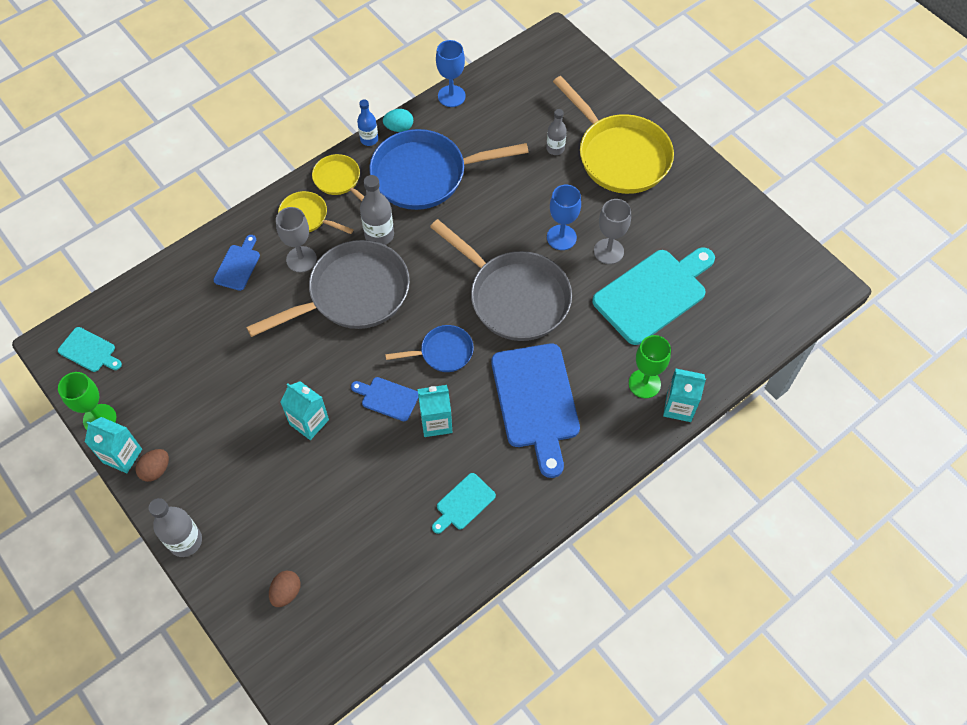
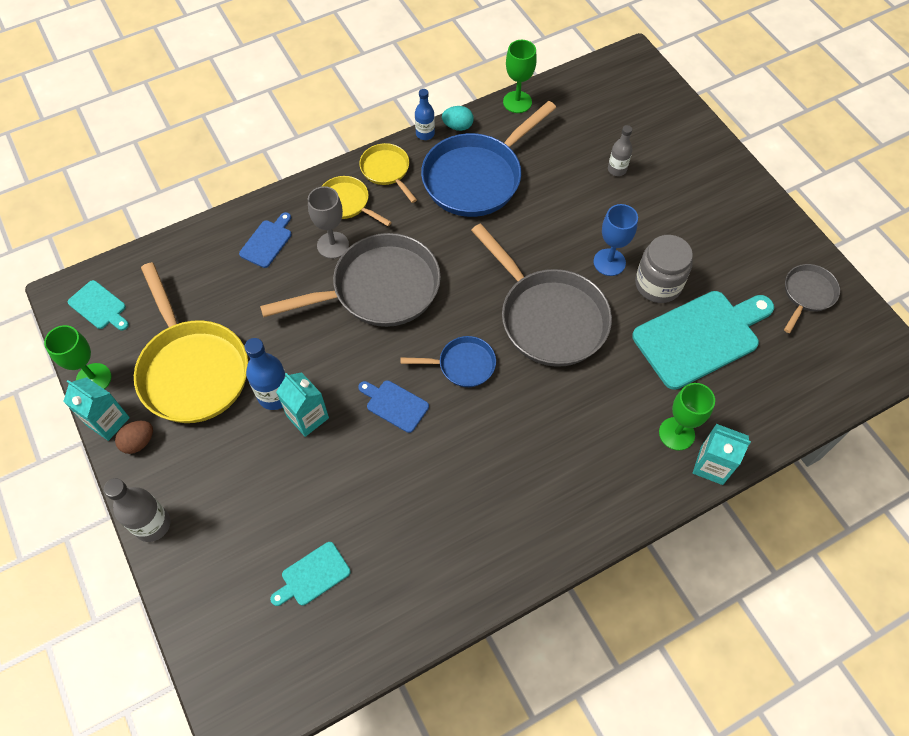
camera: 10 degrees right, 0 degrees up
brown egg [269,571,301,607] -> none
grey bottle [360,175,394,245] -> none
blue pan [369,129,529,210] -> blue pan turned 45 degrees counterclockwise [421,101,556,217]
turquoise carton [418,385,452,437] -> none
turquoise cutting board [432,473,496,534] -> turquoise cutting board moved to [270,542,351,606]
blue goblet [436,40,466,107] -> green goblet [503,40,537,113]
blue cutting board [491,343,580,478] -> none
yellow pan [553,76,674,194] -> yellow pan moved to [134,262,248,423]
grey goblet [594,199,631,264] -> grey jar [635,235,693,303]
none -> blue bottle [245,338,286,410]
none -> grey pan [784,264,840,333]

